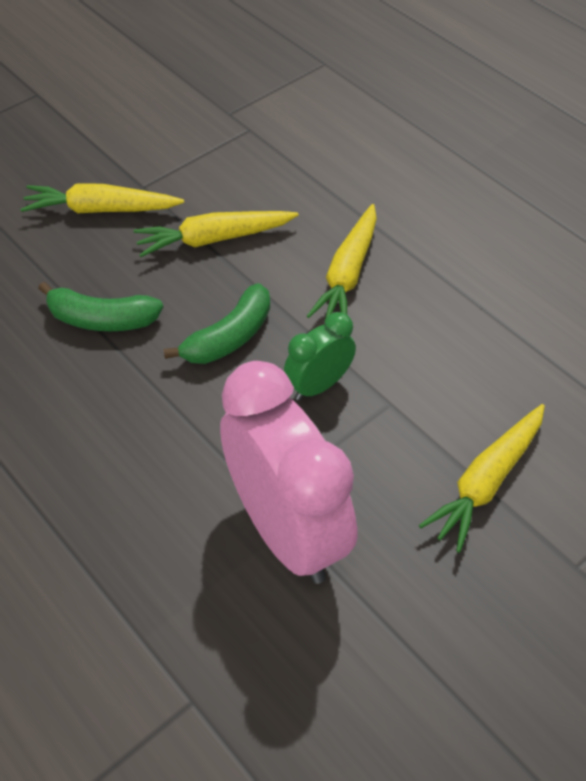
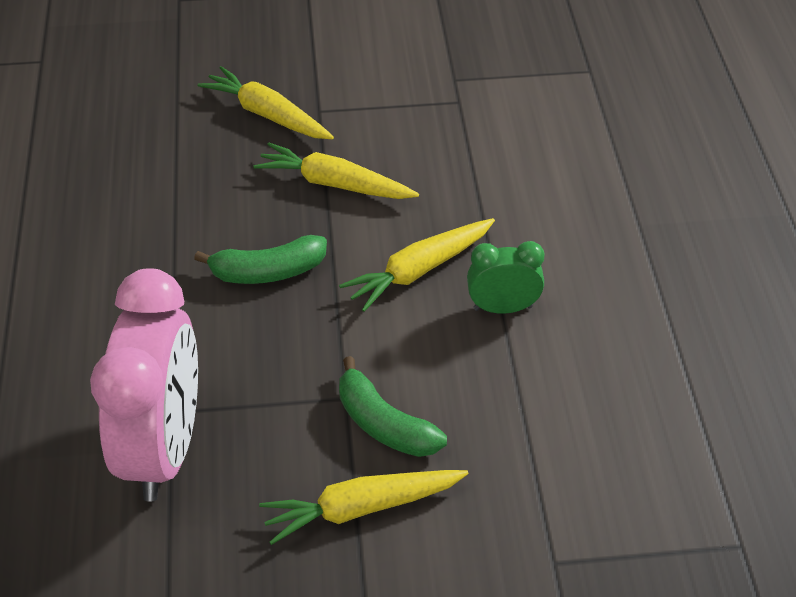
camera: 35 degrees right, 5 degrees down
green banana [38,282,163,331] -> green banana moved to [339,356,447,457]
green clock [284,312,356,400] -> green clock moved to [467,241,544,314]

